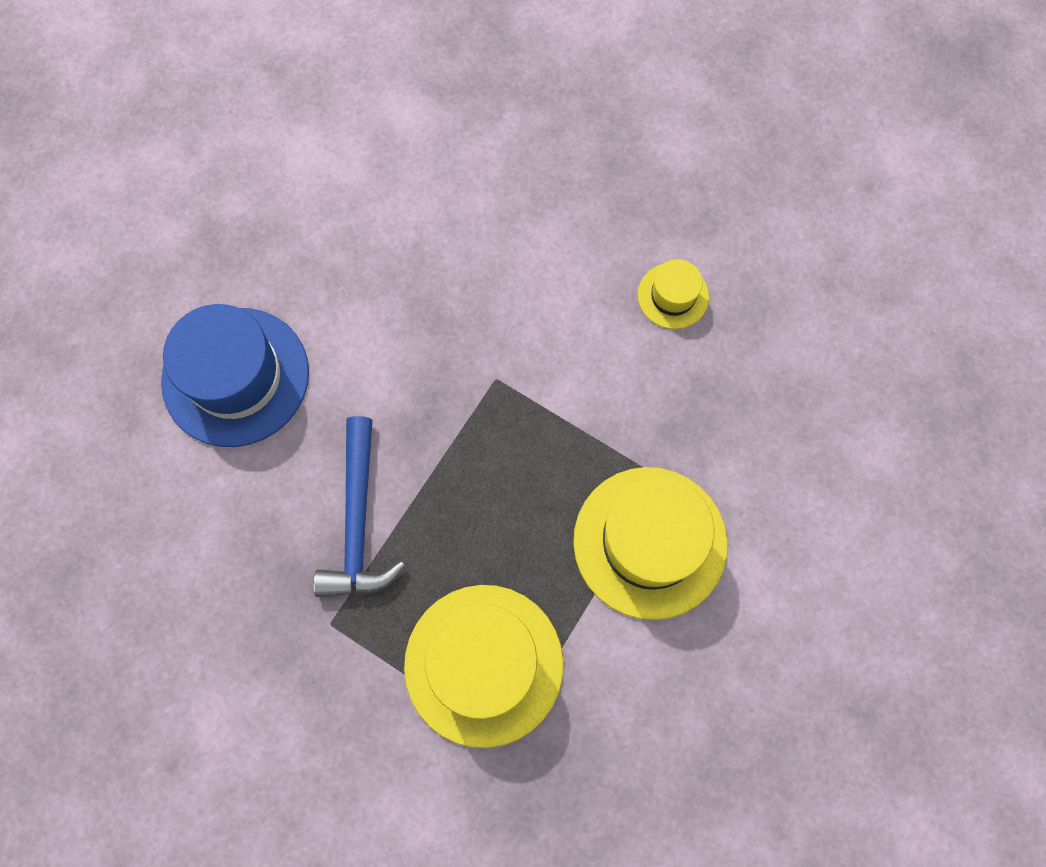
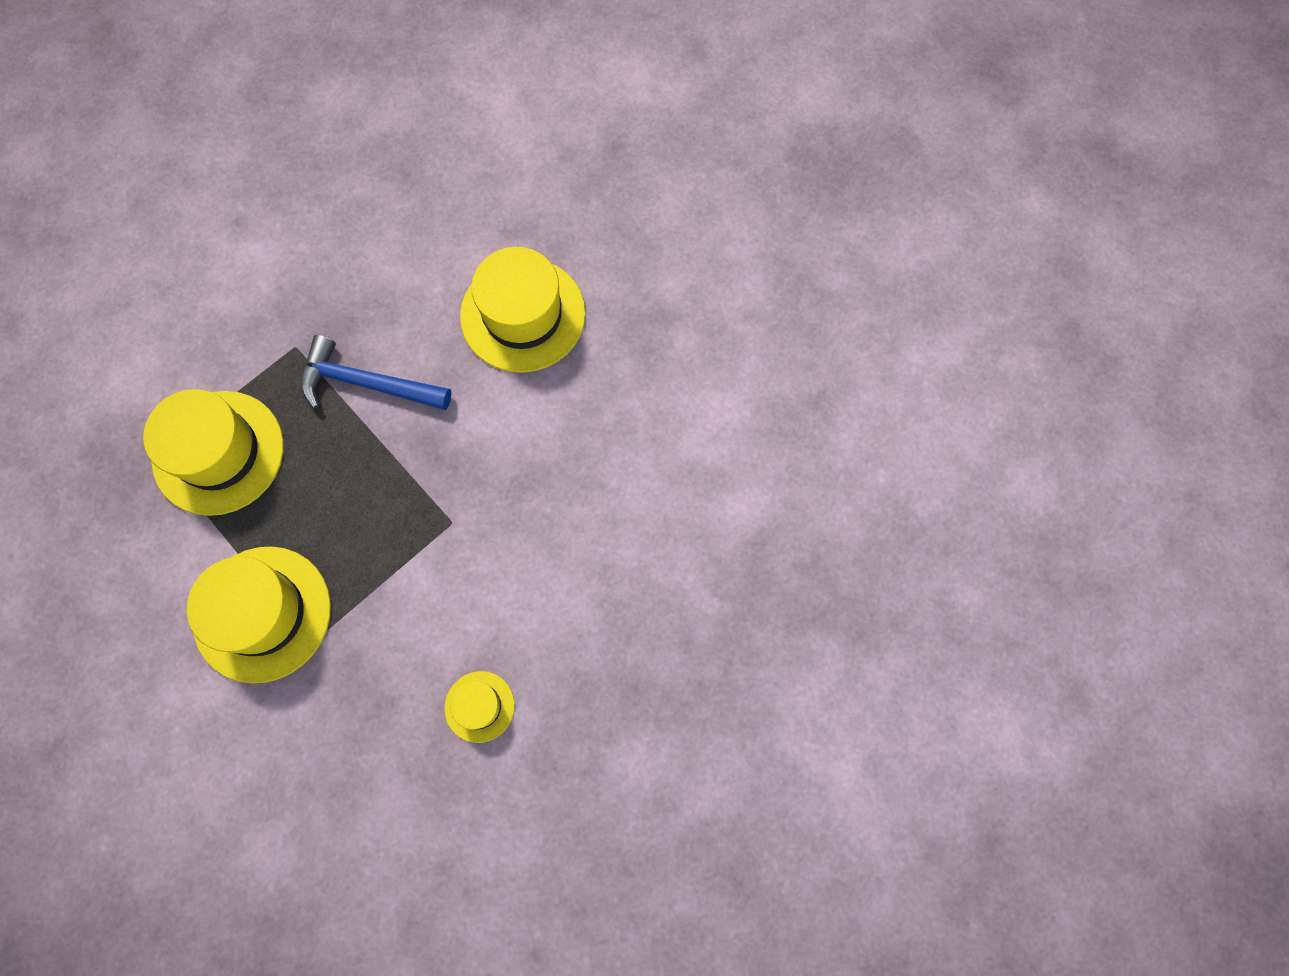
camera: 105 degrees right, 0 degrees up
blue hat [161,304,309,447] -> yellow hat [460,247,586,373]

